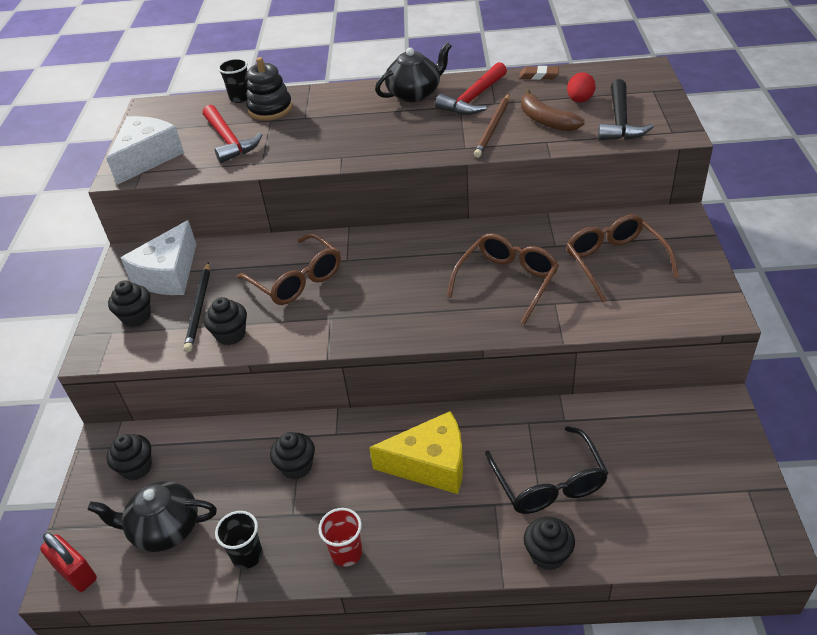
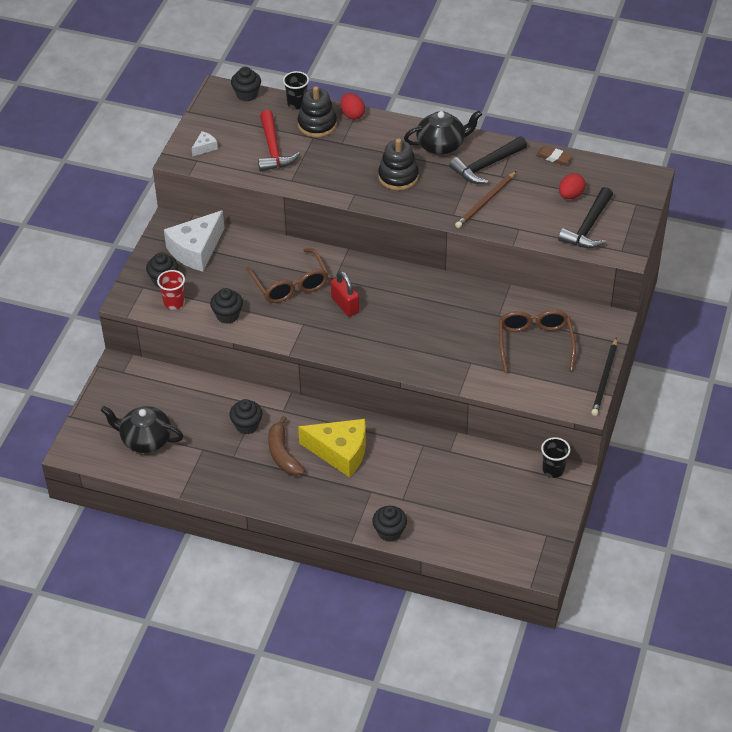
camera: 15 degrees right, 5 degrees up
red padlock [40,532,97,592] -> red padlock moved to [331,271,360,317]
white cheese [106,116,184,185] -> white cheese [192,131,218,156], size x0.43
black cupcake [106,434,152,480] -> black cupcake moved to [231,67,261,102]
black pencil [184,262,210,352] -> black pencil moved to [591,337,617,416]
black cup [215,511,263,569] -> black cup moved to [541,437,570,478]
red cup [318,508,362,567] -> red cup moved to [157,270,185,310]
red hammer [435,62,507,115] -> black hammer [449,136,527,184]
brown glasses [447,233,559,324] -> none
black glasses [485,426,609,514] -> none
brown banana [521,89,585,132] -> brown banana moved to [268,416,305,476]
none -> red egg [340,93,365,120]
none -> black stacking toy [378,138,419,190]

